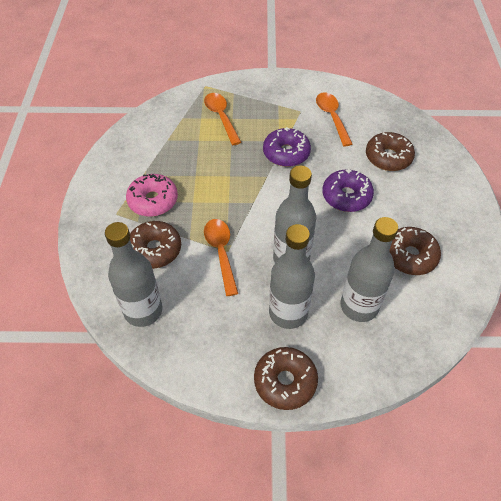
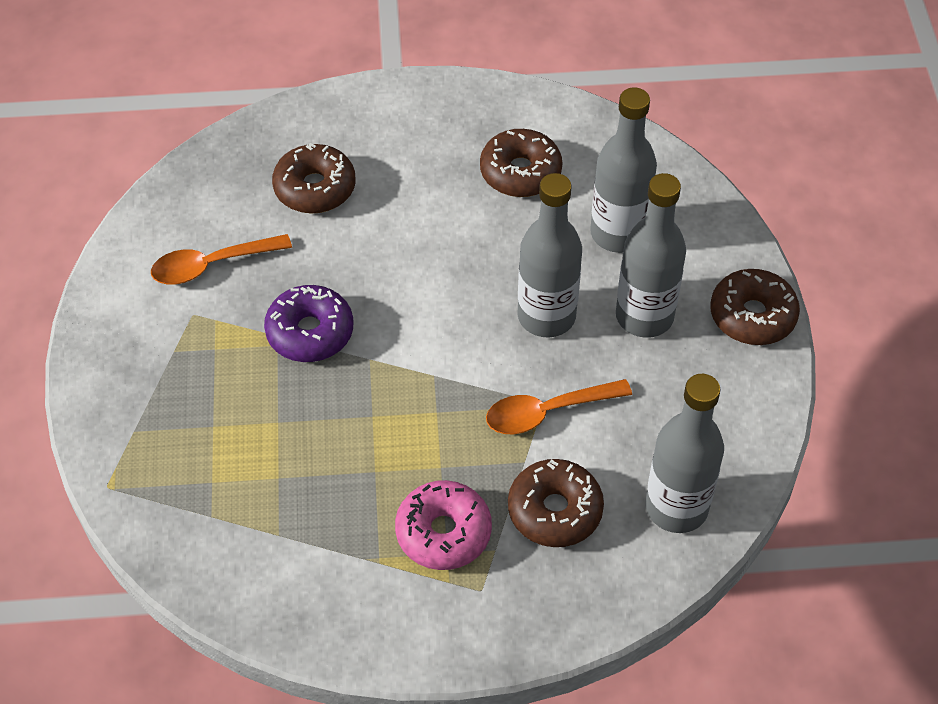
camera: 95 degrees left, 0 degrees up
orange spoon [204,93,241,145] -> none
purple donut [322,169,374,212] -> none

